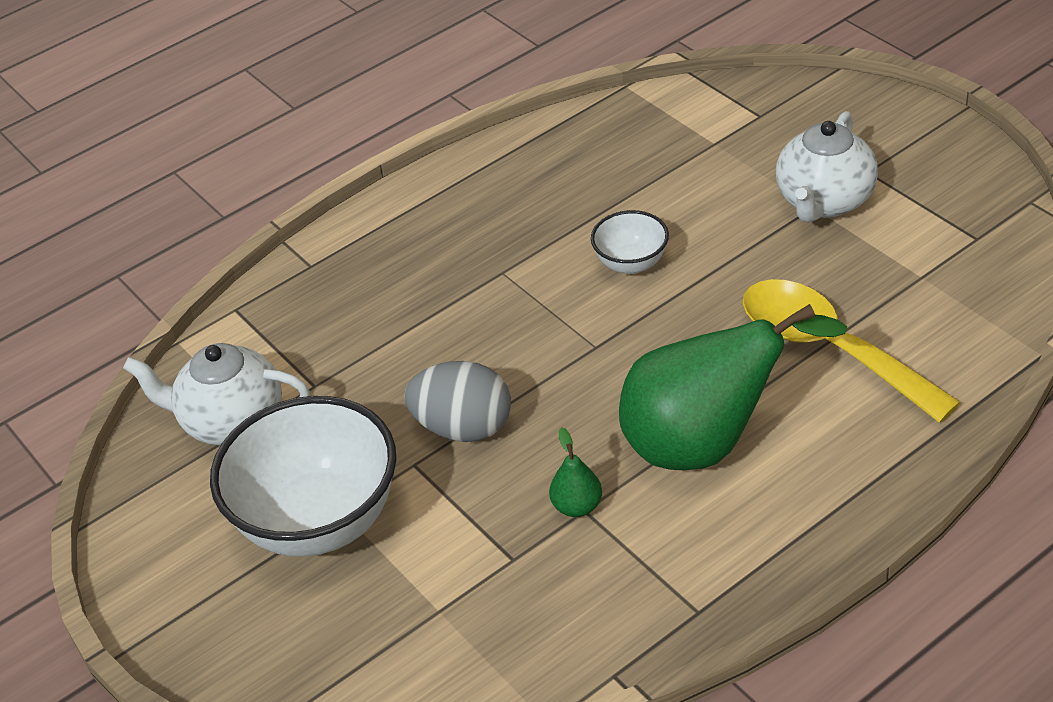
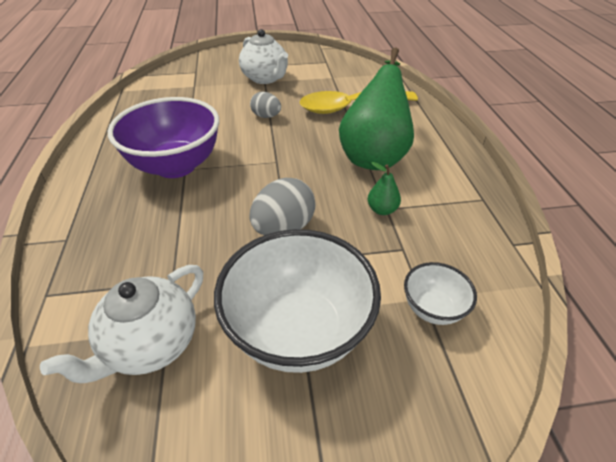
camera: 65 degrees left, 0 degrees up
white bowl [591,210,669,274] -> white bowl moved to [404,262,477,325]
none -> purple bowl [108,97,219,178]
none -> grey egg [250,92,281,118]

